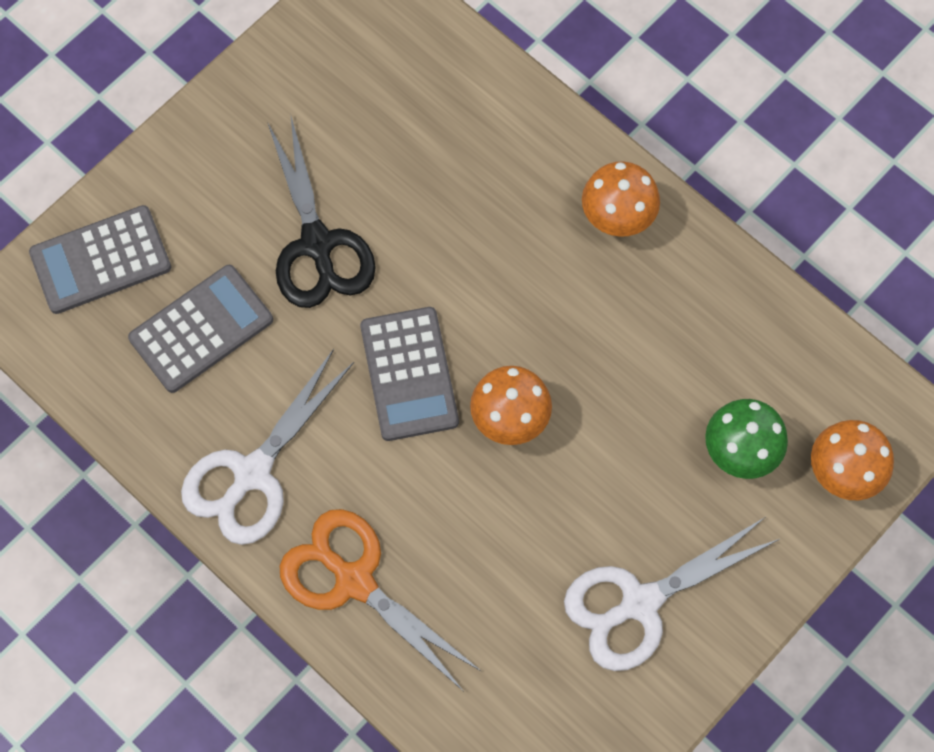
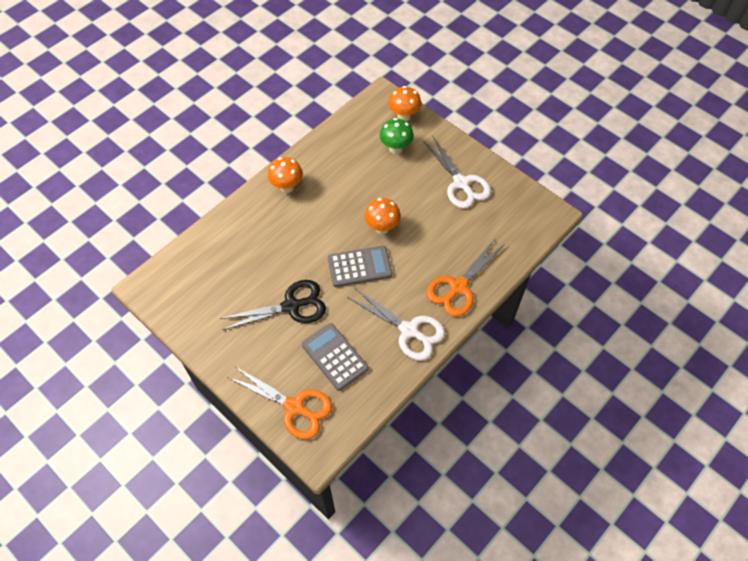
camera: 90 degrees left, 10 degrees down
grey calculator [29,205,171,314] -> orange scissors [227,367,332,440]

